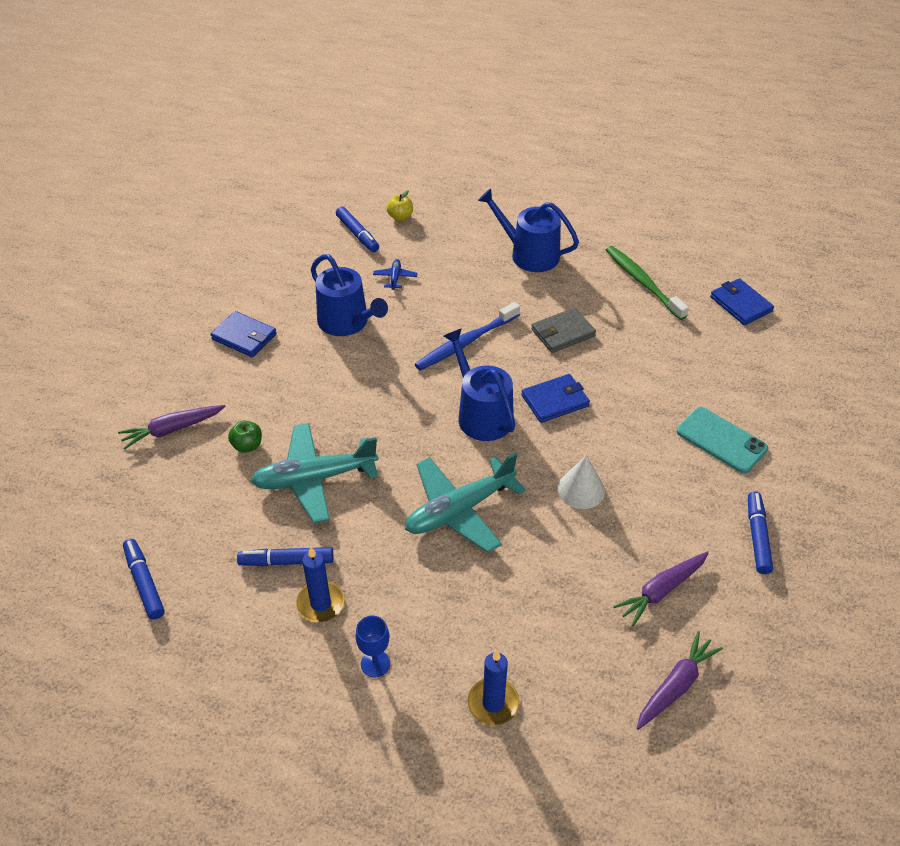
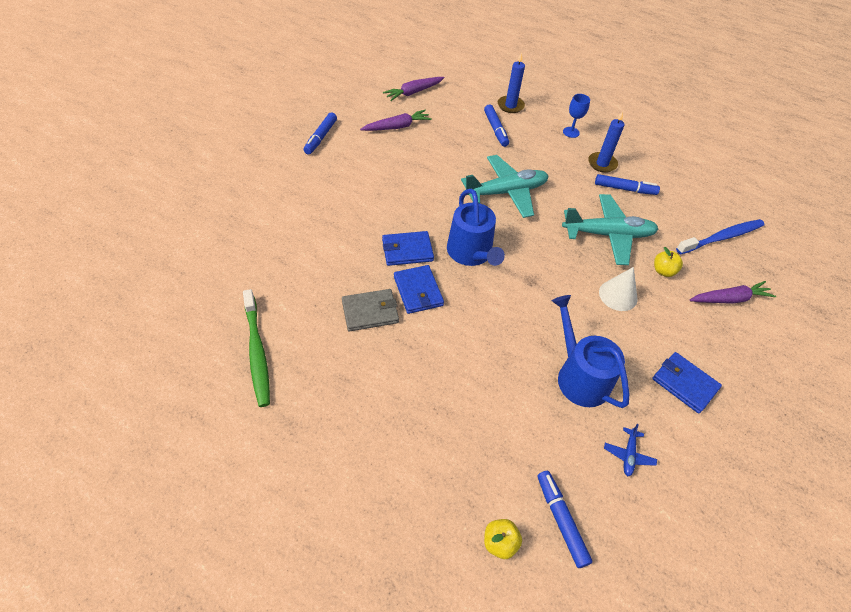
camera: 170 degrees left, 5 degrees up
blue marker [123,539,165,620] -> blue marker moved to [484,104,509,147]
green apple [228,420,262,453] -> yellow apple [654,247,683,277]
blue plane [373,259,417,290] -> blue plane moved to [604,424,657,476]
blue toothbrush [415,302,520,370] -> blue toothbrush moved to [676,219,765,255]
blue watering can [478,189,579,272] -> none
white cone [557,455,605,509] -> white cone moved to [599,267,638,311]
turquoise phone [677,407,768,473] -> none
blue wallet [710,278,774,325] -> blue wallet moved to [394,265,444,314]

